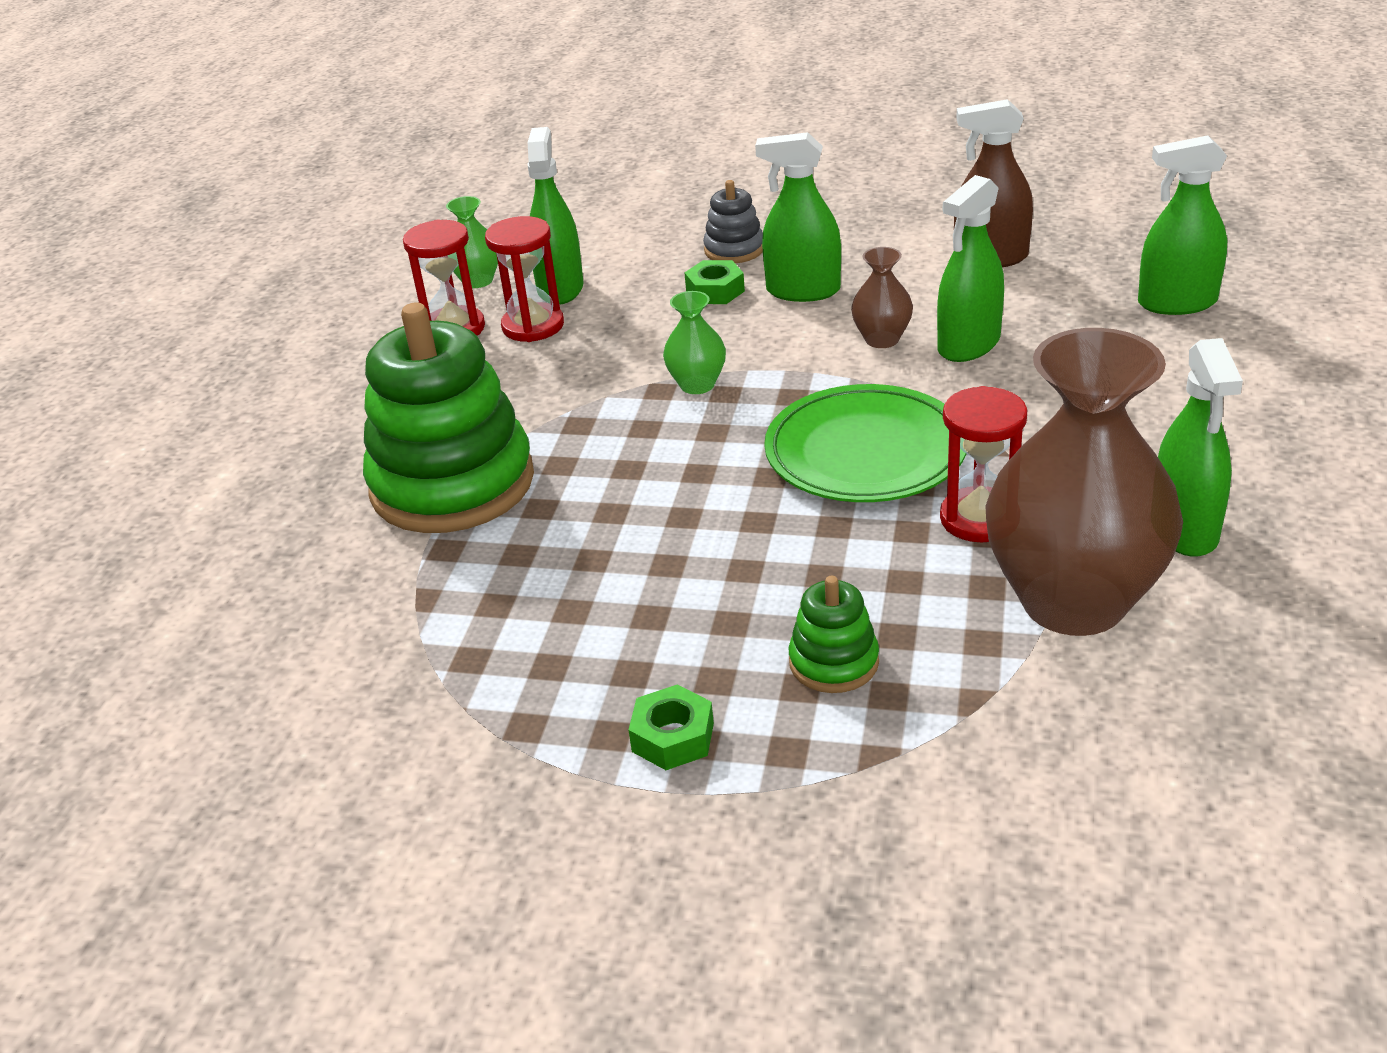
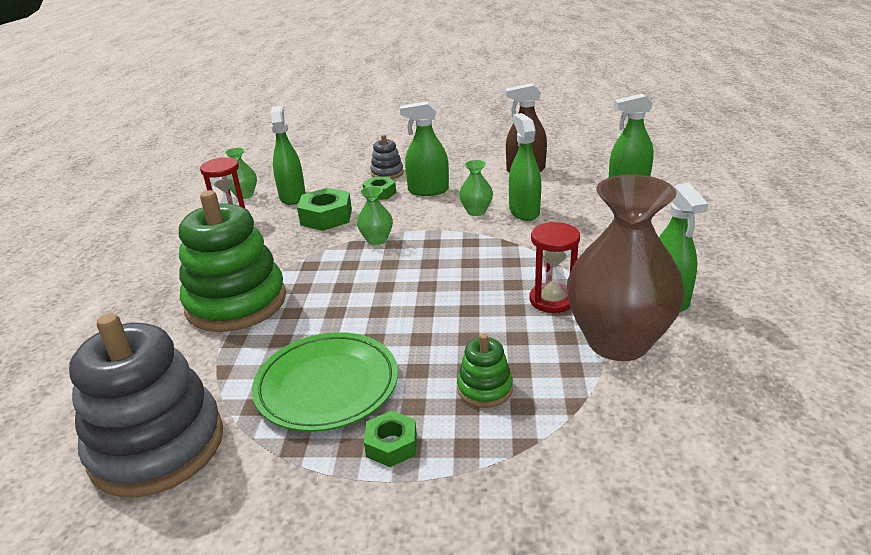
camera: 10 degrees left, 5 degrees down
red hourglass [485,216,564,342] -> none
green plate [764,384,967,502] -> green plate moved to [252,332,398,432]
brown vase [851,247,913,348] -> green vase [459,160,493,216]
green spray bottle [937,175,1004,362] -> green spray bottle turned 135 degrees clockwise [509,113,541,221]
none -> grey stacking toy [69,313,223,497]
none -> green nut [297,188,352,231]

